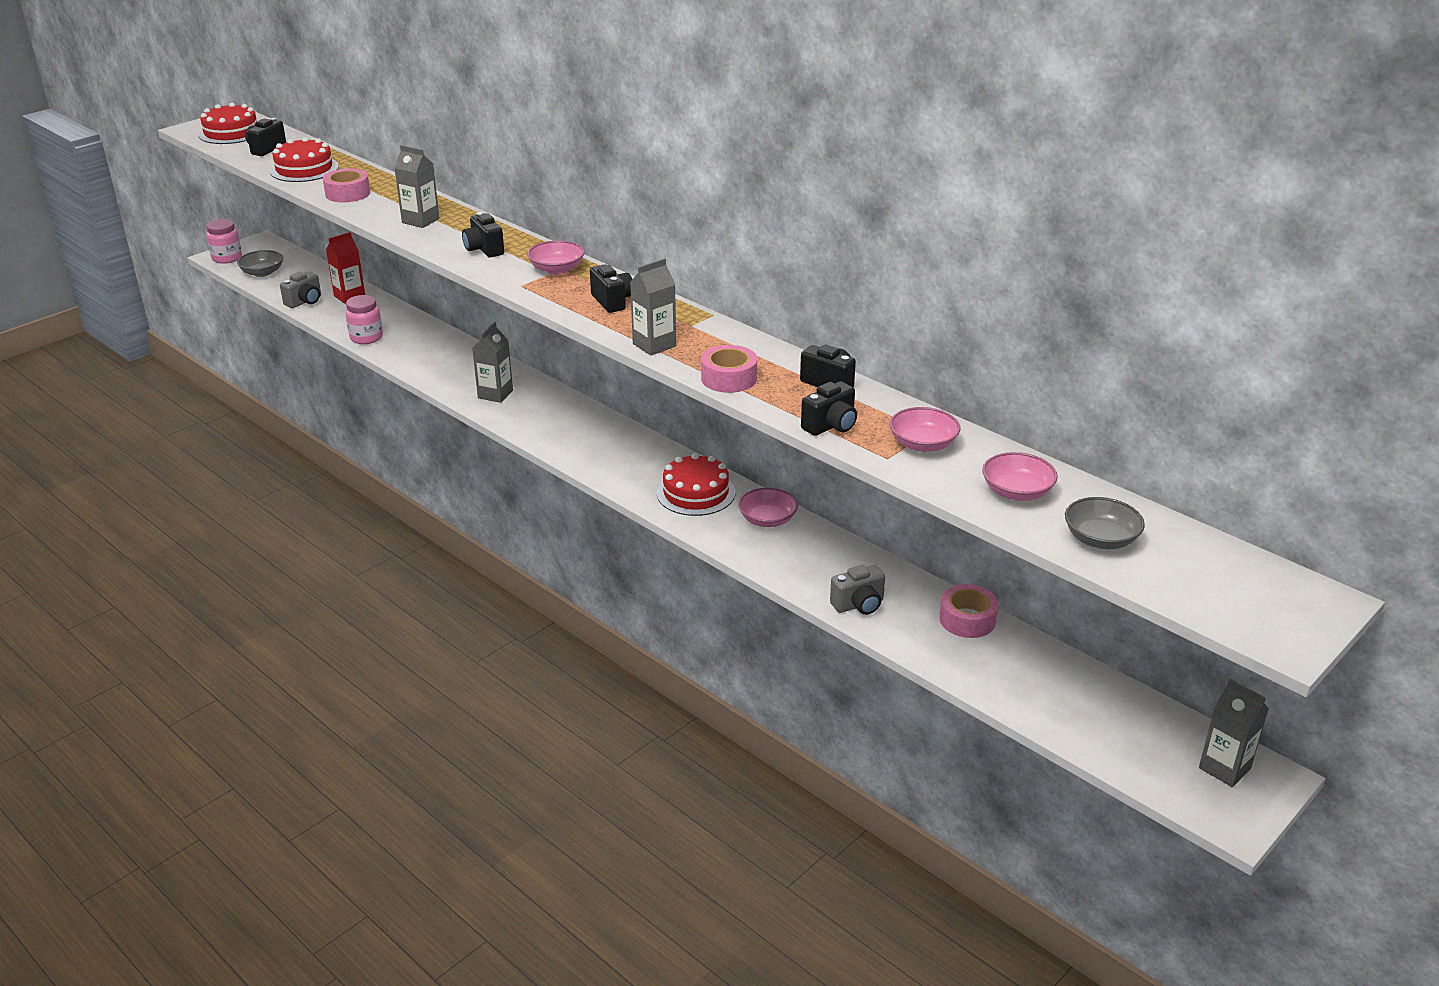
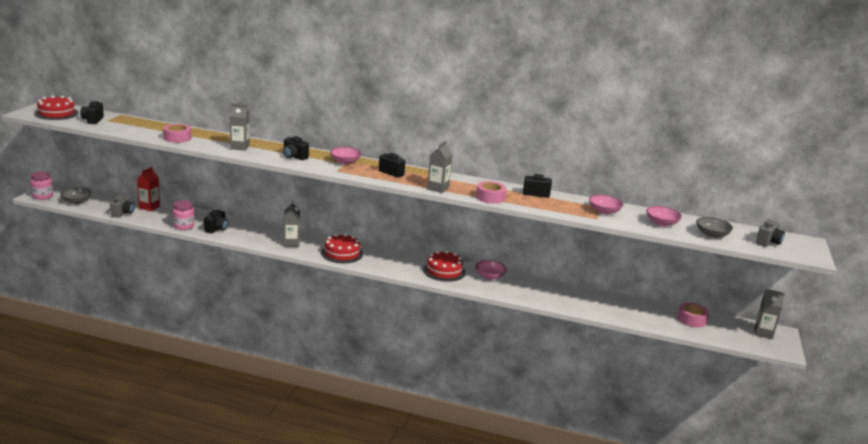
camera: 30 degrees left, 10 degrees down
red cake [270,137,339,182] -> red cake moved to [321,234,363,263]
black camera [801,381,857,436] -> black camera moved to [204,210,229,234]
grey camera [830,565,885,615] -> grey camera moved to [756,219,785,247]
pink tape [939,584,998,638] -> pink tape moved to [677,303,709,328]

